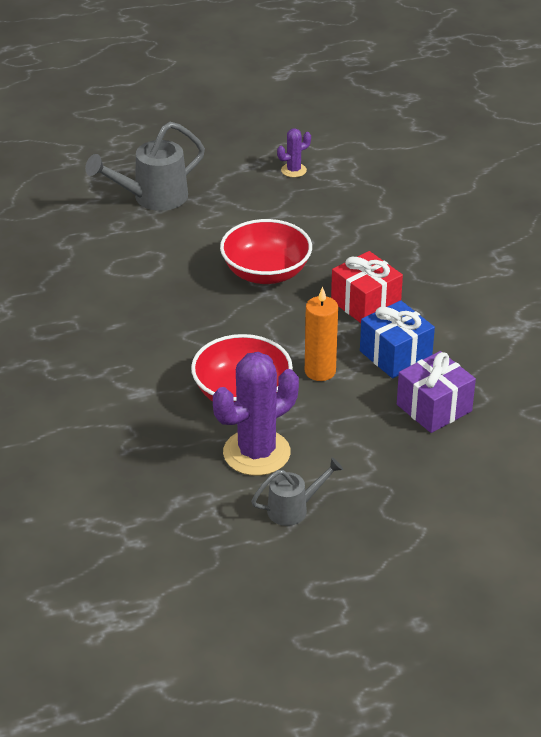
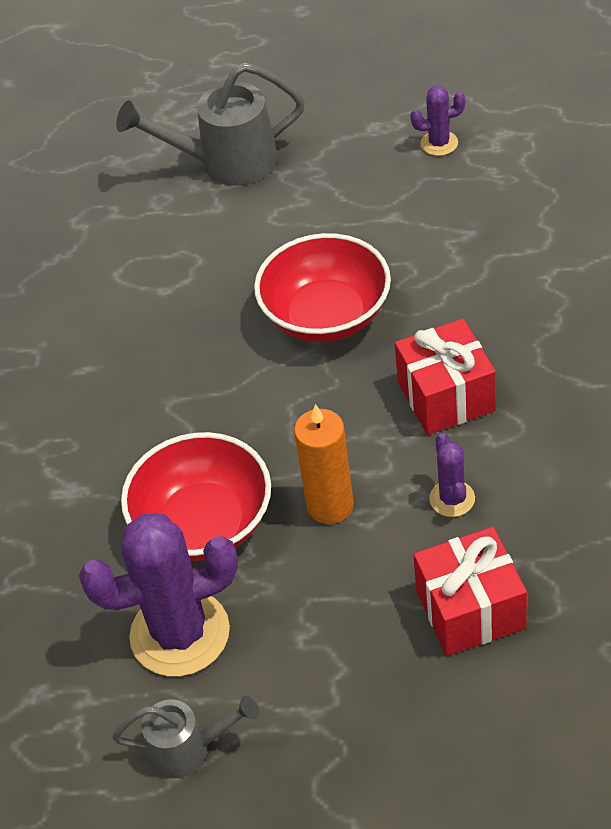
camera: 25 degrees right, 10 degrees up
blue gift [360,300,435,379] -> purple cactus [429,433,475,517]
purple gift [397,351,476,433] -> red gift [413,527,527,656]

